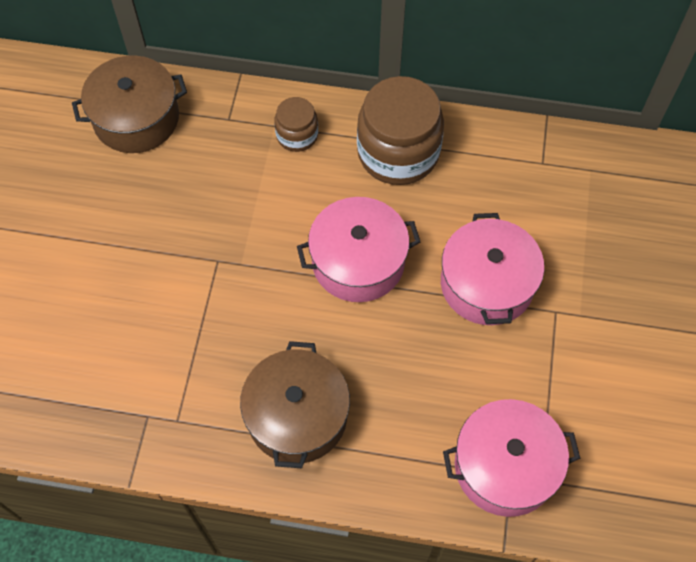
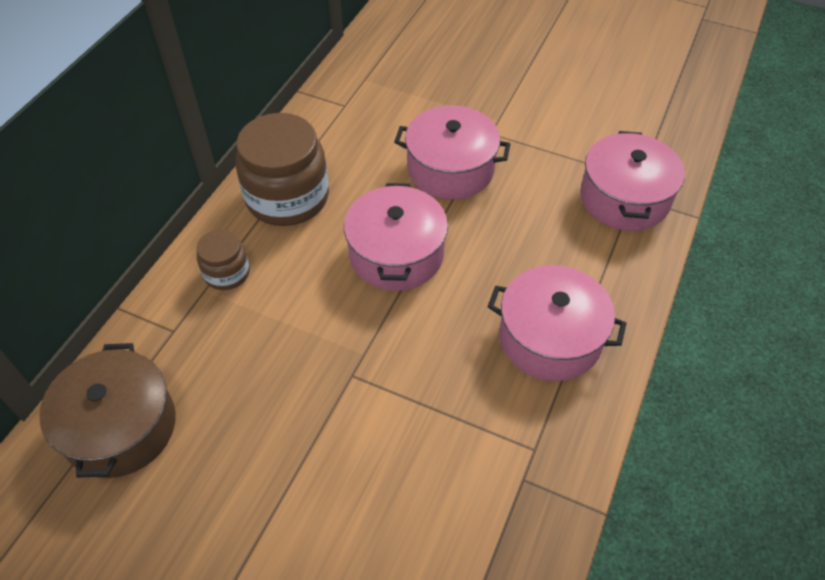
camera: 75 degrees left, 10 degrees down
brown pot [240,341,350,468] -> pink pot [488,265,627,381]

